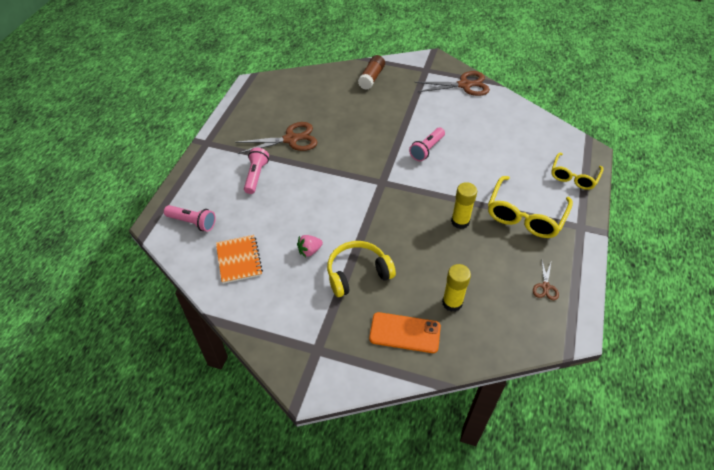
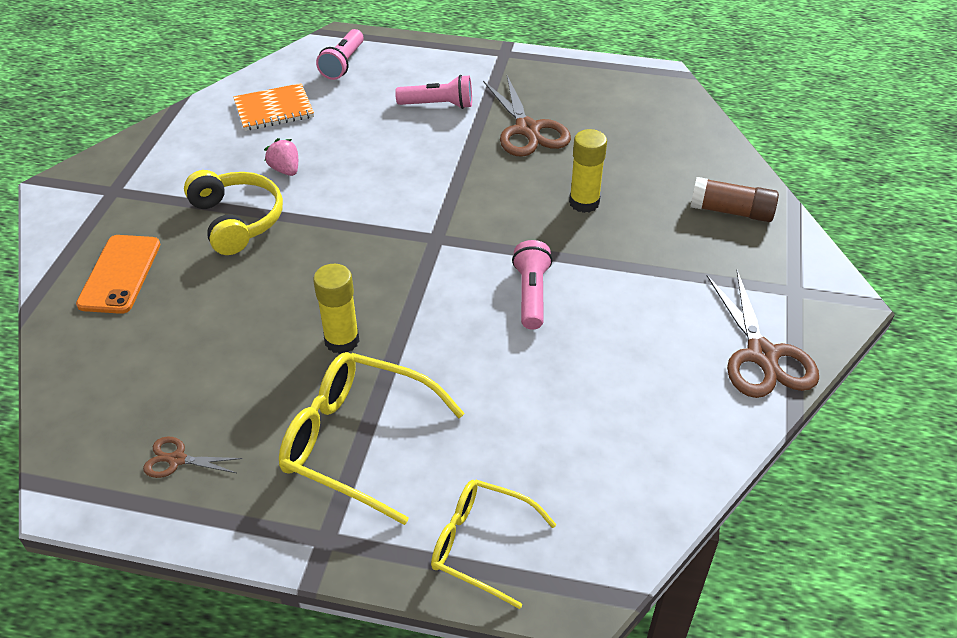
camera: 85 degrees right, 5 degrees down
pink flashlight [409,127,445,161] -> pink flashlight turned 60 degrees clockwise [512,240,552,329]
yellow glue stick [442,264,471,312] -> yellow glue stick moved to [569,129,607,213]

